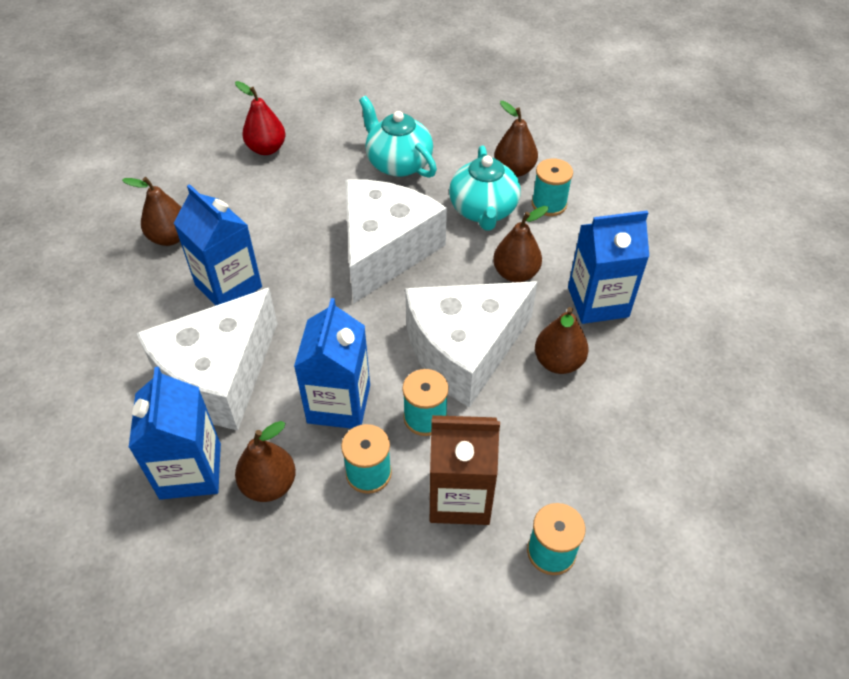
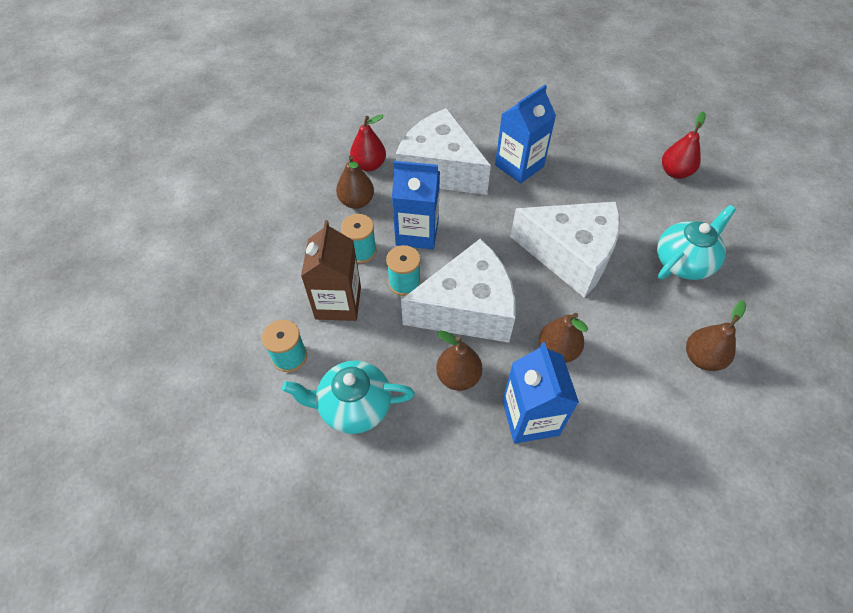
camera: 90 degrees right, 5 degrees up
brown pear [122,177,182,246] -> none
blue carton [129,367,221,500] -> red pear [350,115,386,171]
white cheese [405,281,538,408] -> white cheese turned 105 degrees clockwise [401,238,516,343]
turquoise teapot [449,145,520,230] -> turquoise teapot moved to [282,360,415,434]
turquoise spool [532,158,573,216] -> none

